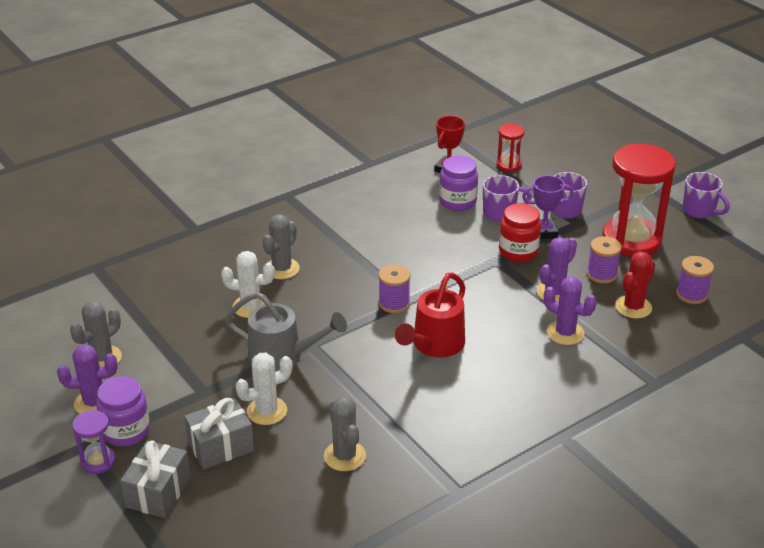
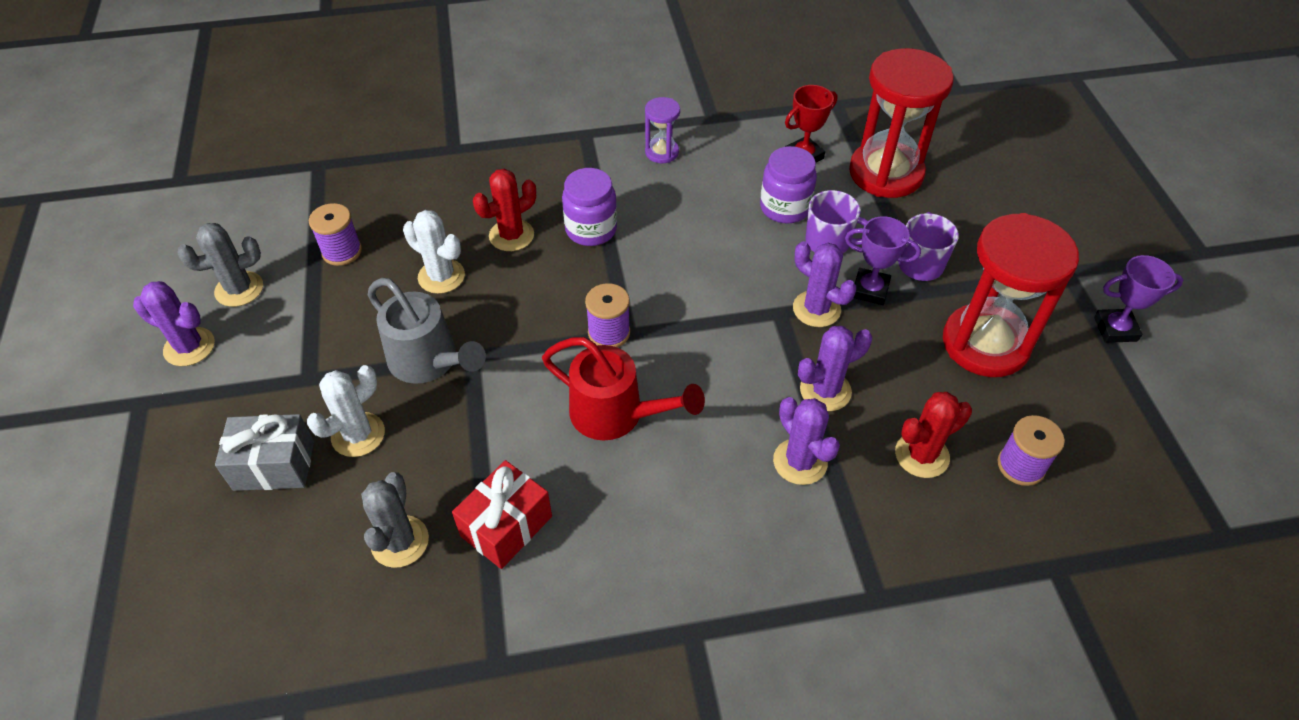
camera: 25 degrees right, 15 degrees up
purple hourglass [72,410,116,474] -> purple hourglass moved to [645,97,680,163]
purple jar [96,376,150,447] -> purple jar moved to [562,168,617,246]
grey gift [120,440,191,518] -> none
white cactus [235,353,292,425] -> white cactus turned 45 degrees counterclockwise [307,365,385,457]
grey cactus [263,214,300,279] -> red cactus [473,169,536,251]
red watering can [395,272,466,357] -> red watering can turned 120 degrees counterclockwise [542,337,705,441]
red hourglass [496,124,524,172] -> red hourglass [849,48,954,198], size x2.14
red jar [499,203,541,262] -> purple cactus [793,241,856,327]
purple spool [587,236,622,284] -> purple spool moved to [309,203,362,266]
purple mug [683,172,730,218] -> purple trophy [1094,255,1184,343]
none -> red gift [452,460,552,569]

